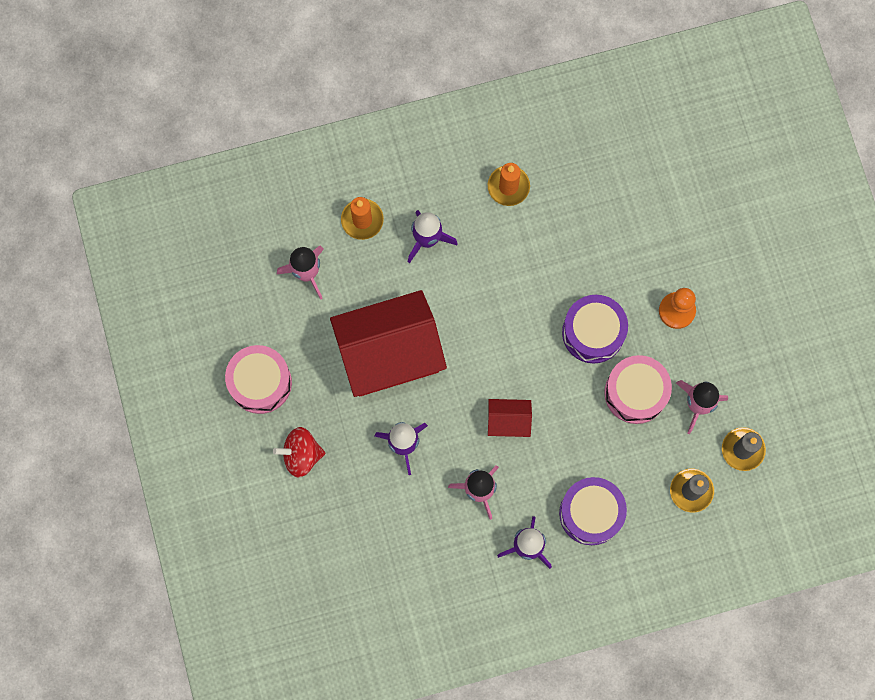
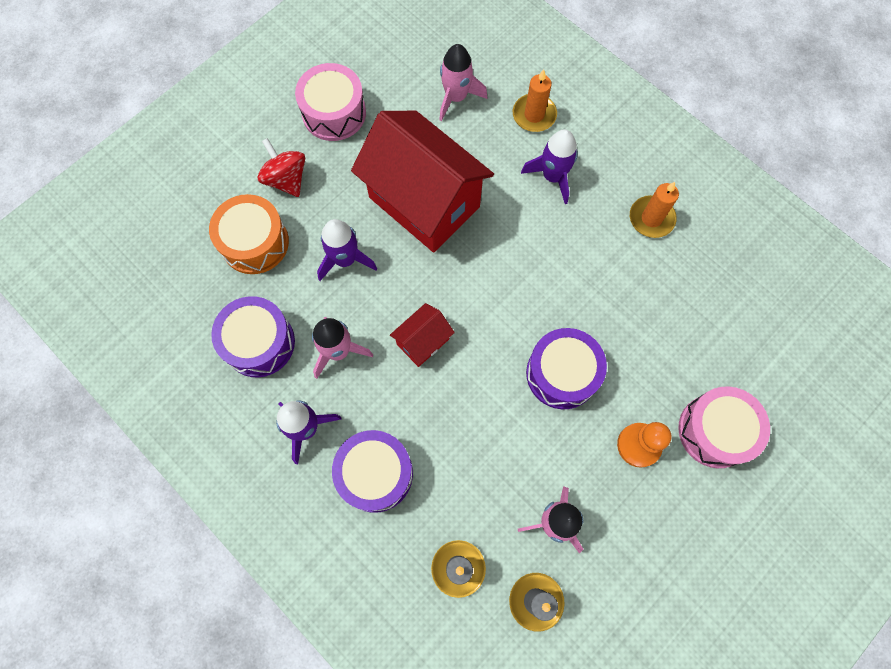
camera: 60 degrees right, 5 degrees down
red house [488,399,532,437] -> red house turned 75 degrees clockwise [390,303,455,367]
pink drum [604,355,672,424] -> pink drum moved to [678,386,770,468]
none -> orange drum [209,194,289,274]
none -> purple drum [211,296,295,377]

